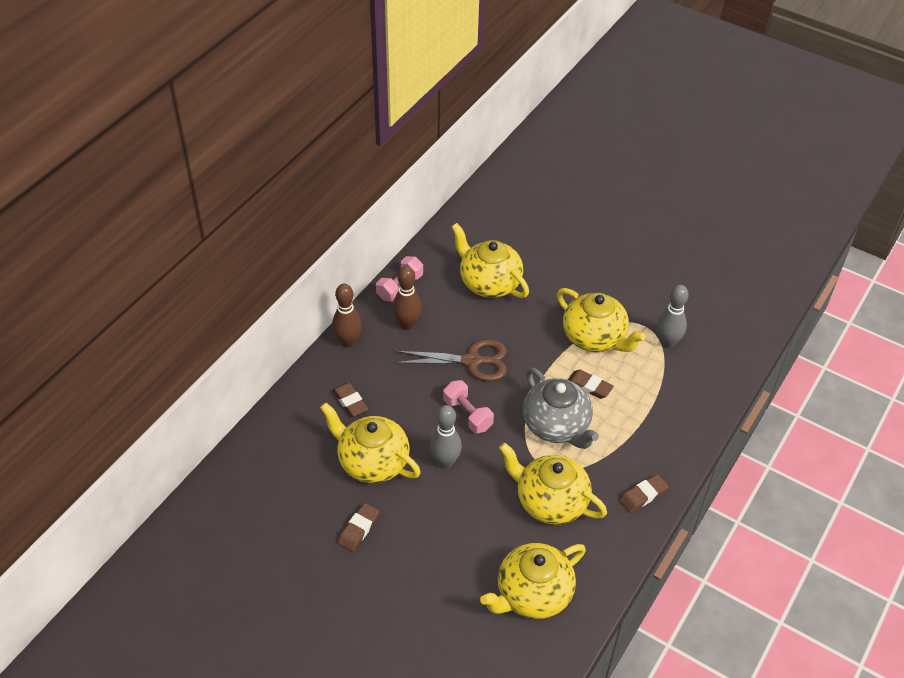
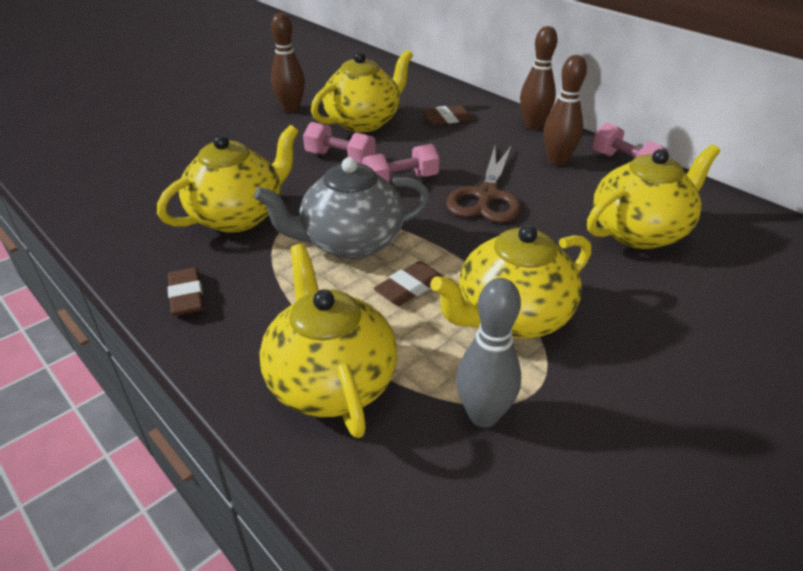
camera: 105 degrees right, 10 degrees down
brown eraser [338,503,379,551] -> brown bowling pin [271,12,305,113]
grey bowling pin [430,405,462,469] -> pink dumbbell [303,122,376,164]
yellow teapot [480,543,586,619] -> yellow teapot moved to [259,244,397,438]

